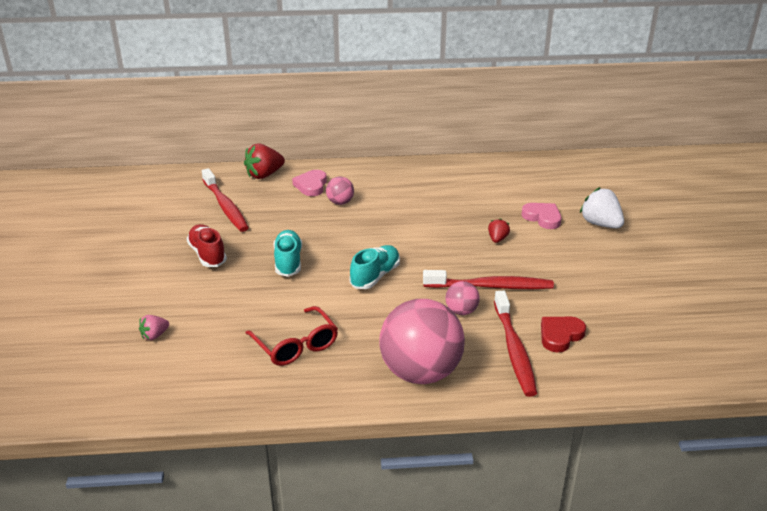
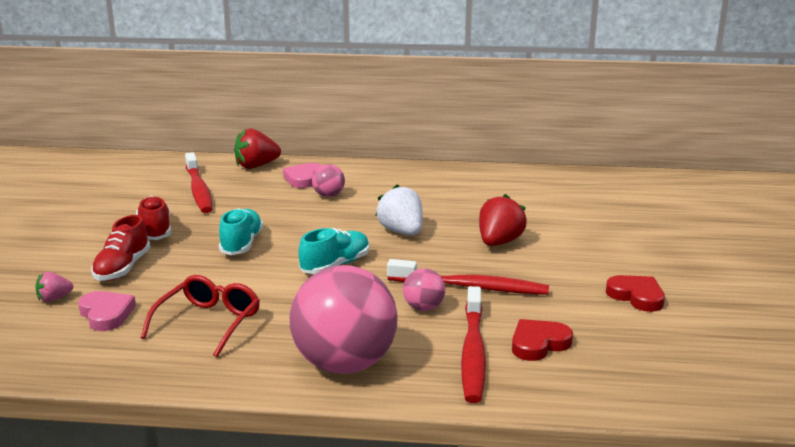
camera: 10 degrees right, 10 degrees down
red glasses [246,306,338,366] -> red glasses turned 135 degrees counterclockwise [141,275,260,357]
red strawberry [488,218,510,243] -> red strawberry [479,194,527,246], size x1.80
pink heart [522,203,562,229] -> pink heart moved to [78,291,136,331]
white strawberry [580,187,624,228] -> white strawberry moved to [375,184,423,235]
none -> red shoe [91,215,150,281]
none -> red heart [606,275,665,312]

